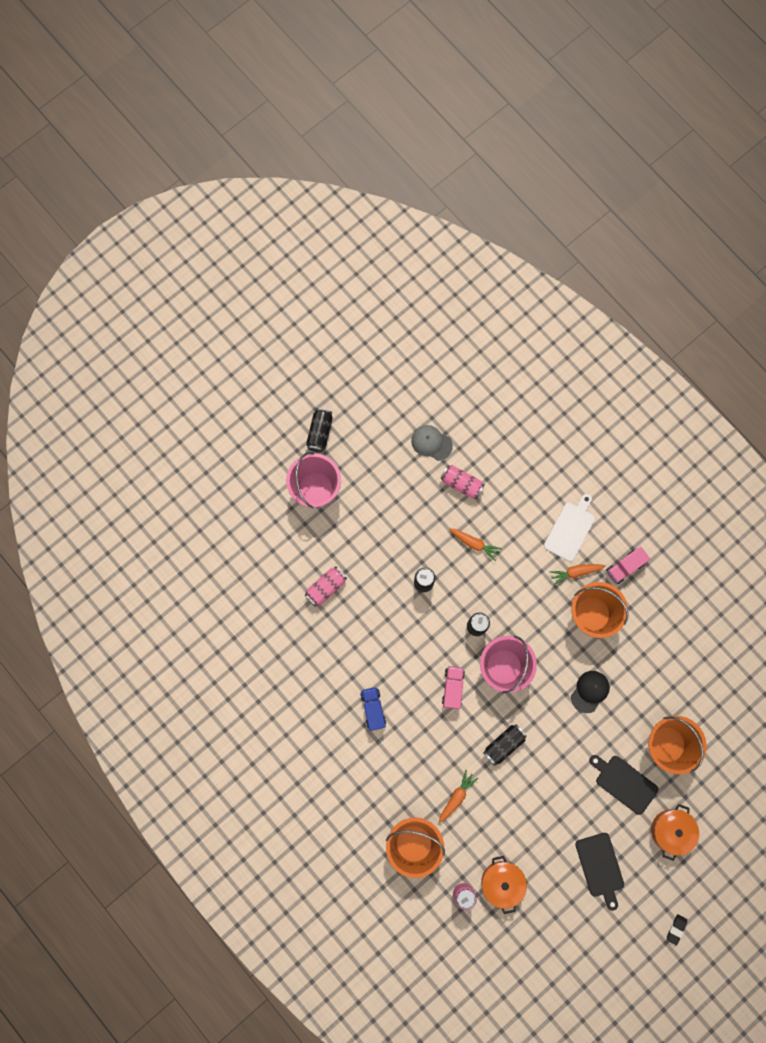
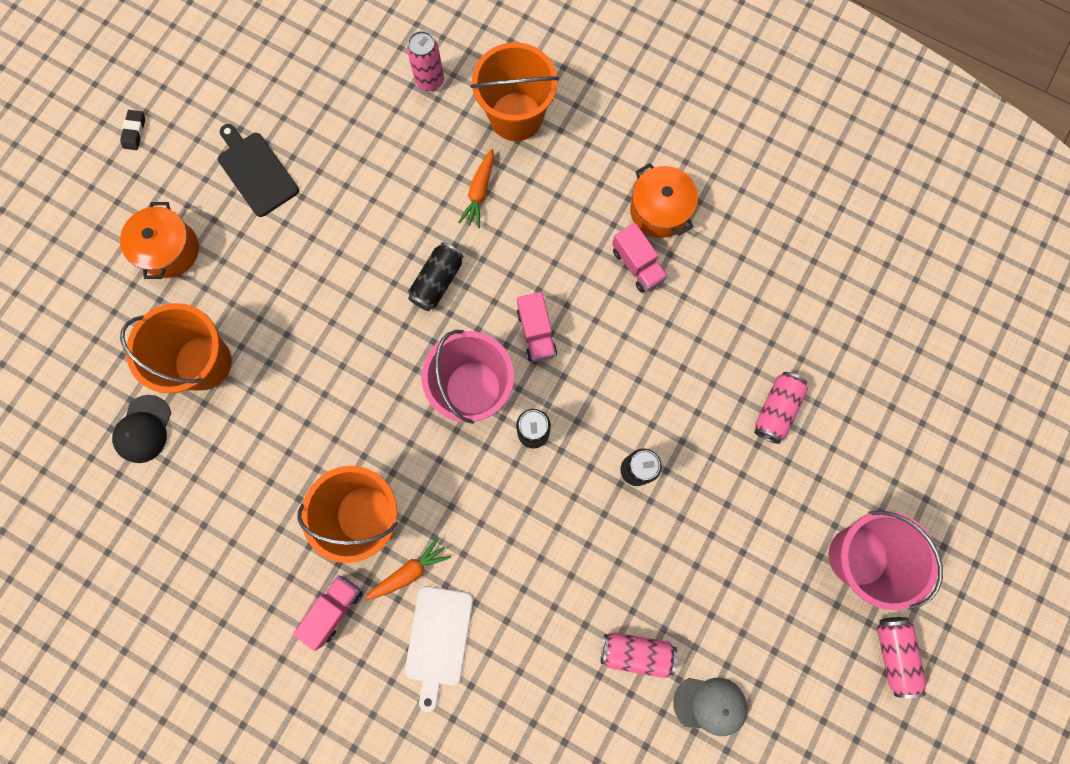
camera: 160 degrees right, 0 degrees up
black can [306,408,333,453] -> pink can [877,617,927,698]
blue truck [360,687,386,731] -> pink truck [612,223,668,293]
orange carrot [449,528,502,561] -> none
orange pot [481,856,527,914] -> orange pot moved to [630,163,698,238]
black cap [571,671,610,713] -> black cap moved to [112,395,171,463]
black cutting board [589,755,659,815] -> none

